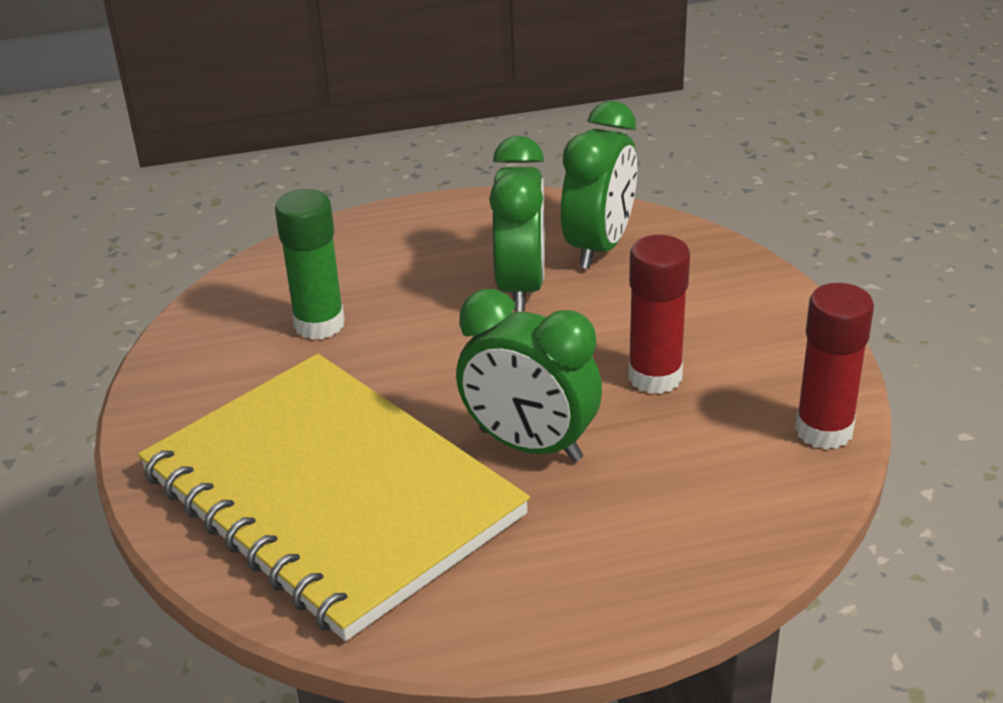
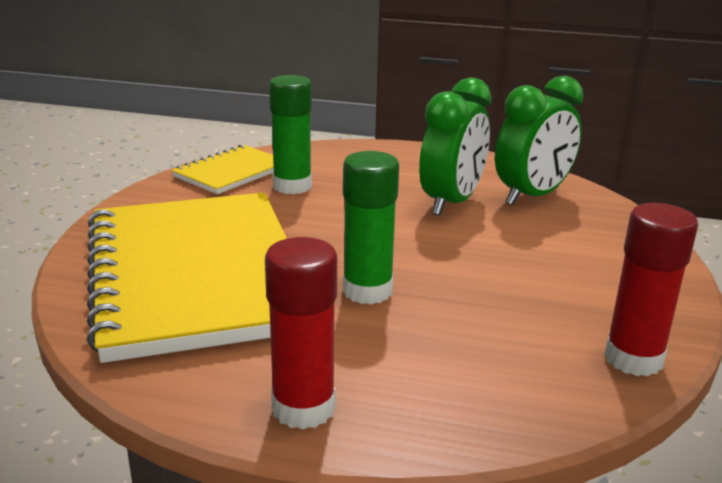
camera: 25 degrees right, 10 degrees down
green clock [456,289,602,462] -> green glue stick [343,151,399,304]
red glue stick [628,235,690,394] -> red glue stick moved to [265,237,337,429]
none -> yellow notebook [172,145,274,194]

